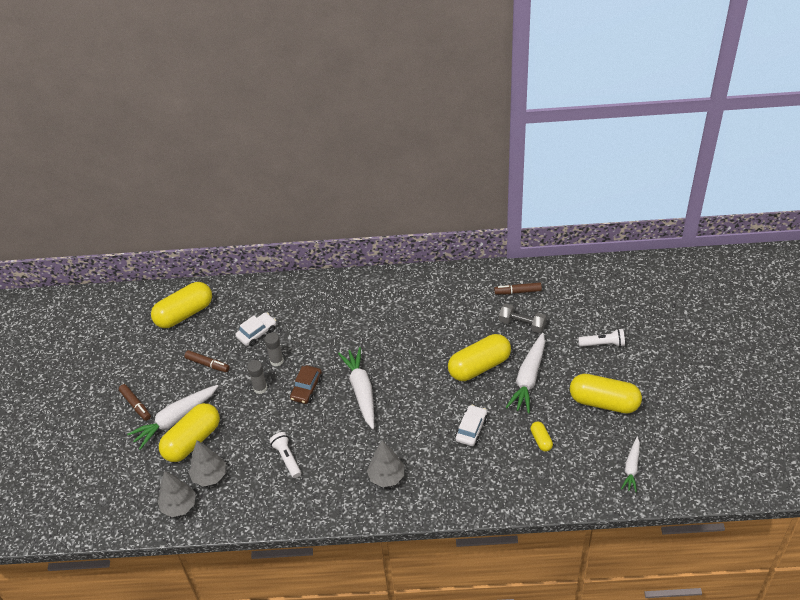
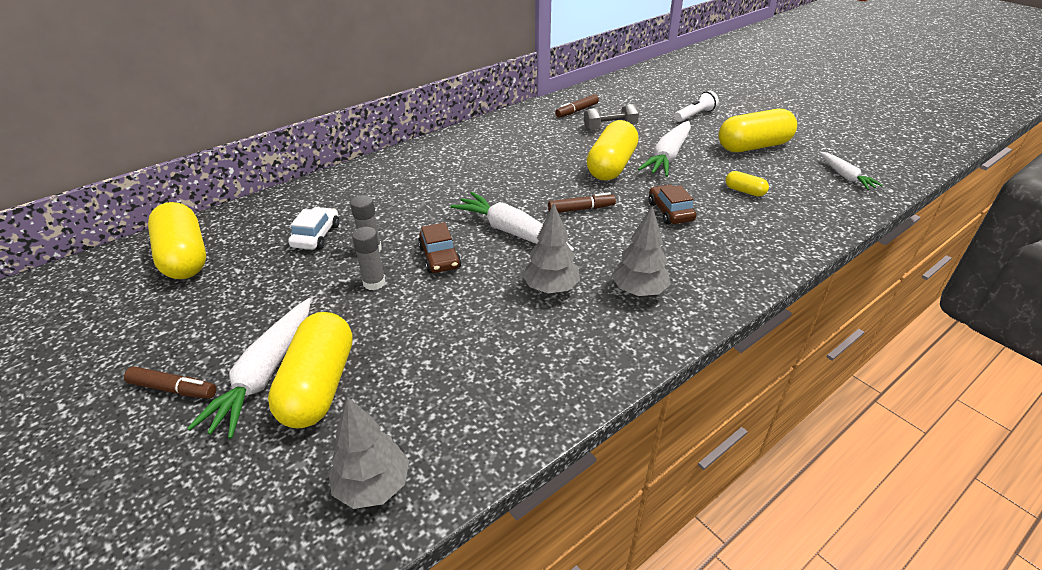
camera: 40 degrees left, 10 degrees down
yellow capsule [151,282,212,328] -> yellow capsule turned 45 degrees counterclockwise [148,202,206,279]
brown marker [184,350,230,372] -> brown marker moved to [548,192,616,213]
grey tree [188,441,226,487] -> grey tree moved to [522,204,580,293]
white flashlight [269,432,301,478] -> none
white car [455,405,488,446] -> brown car [649,184,697,225]
white carrot [506,333,545,414] -> white carrot turned 45 degrees clockwise [638,121,691,177]

